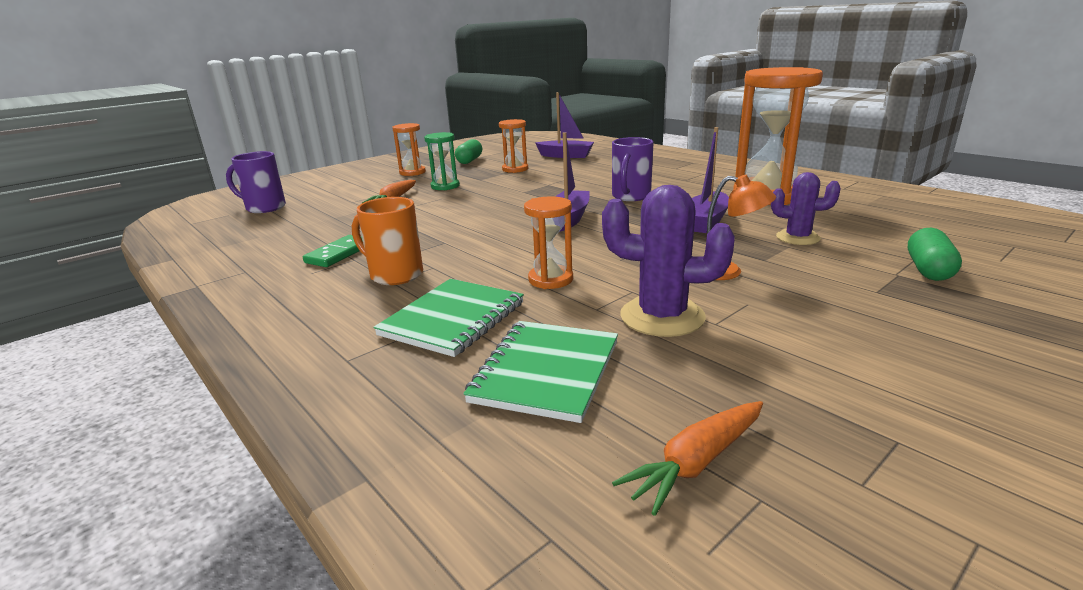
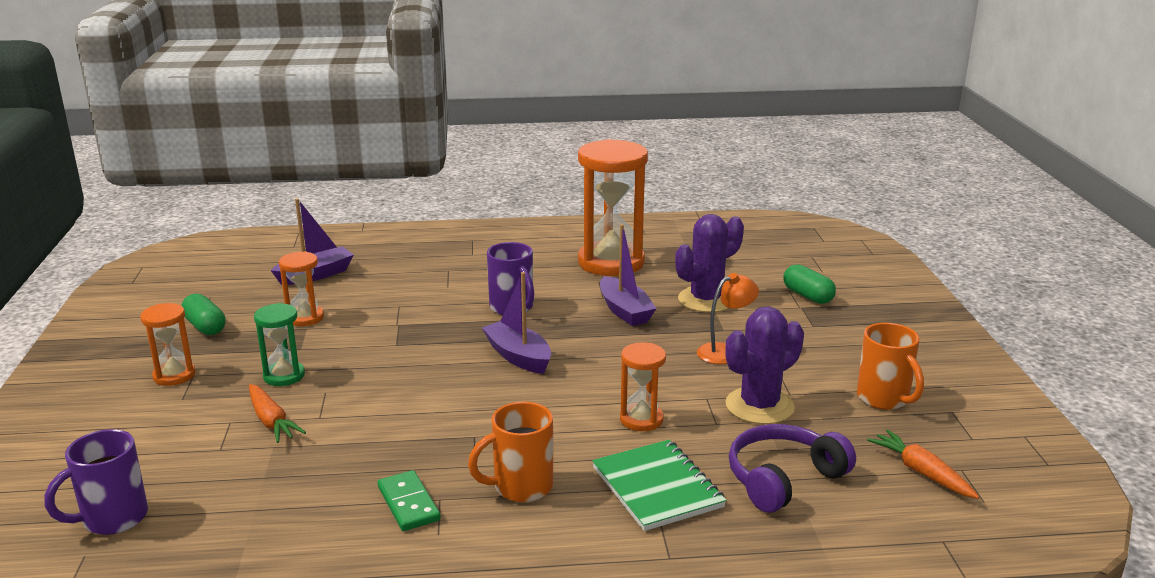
camera: 55 degrees left, 0 degrees up
green notebook [463,321,618,423] -> purple headphones [729,424,856,513]
orange carrot [612,401,763,516] -> orange carrot turned 150 degrees clockwise [867,429,979,499]
purple cactus [771,172,841,245] -> purple cactus [675,214,744,313], size x1.56
none -> orange mug [857,323,924,410]

